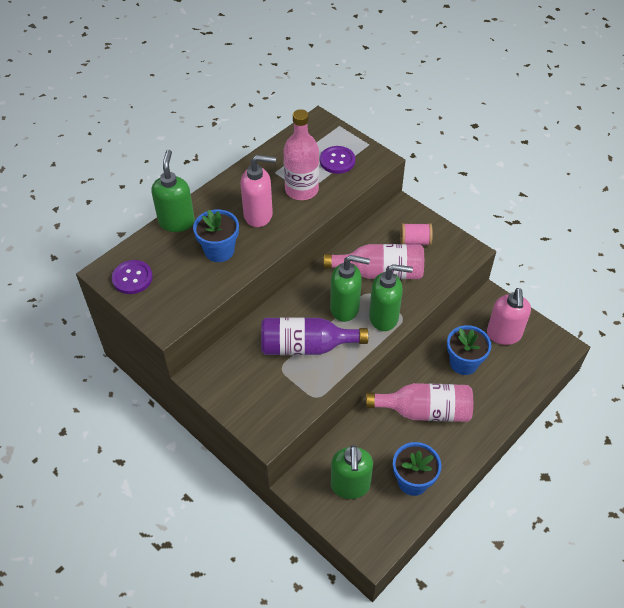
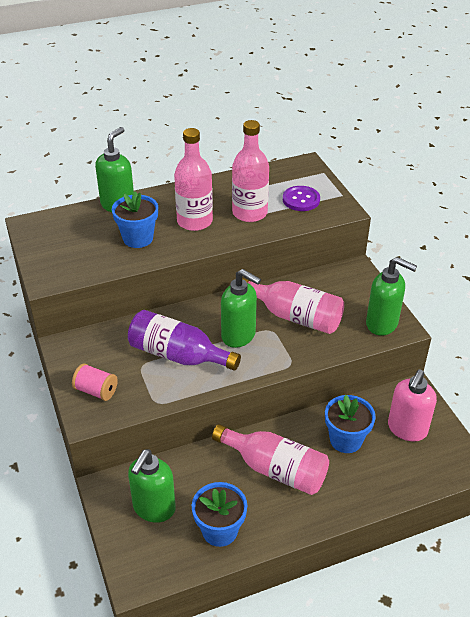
camera: 25 degrees right, 10 degrees down
purple button [112,260,153,294] -> none
pink soap dispenser [241,155,276,227] -> pink bottle [174,128,213,231]
green soap dispenser [369,264,413,331] -> green soap dispenser moved to [366,257,417,336]
pink spool [400,223,433,246] -> pink spool moved to [72,363,118,401]

